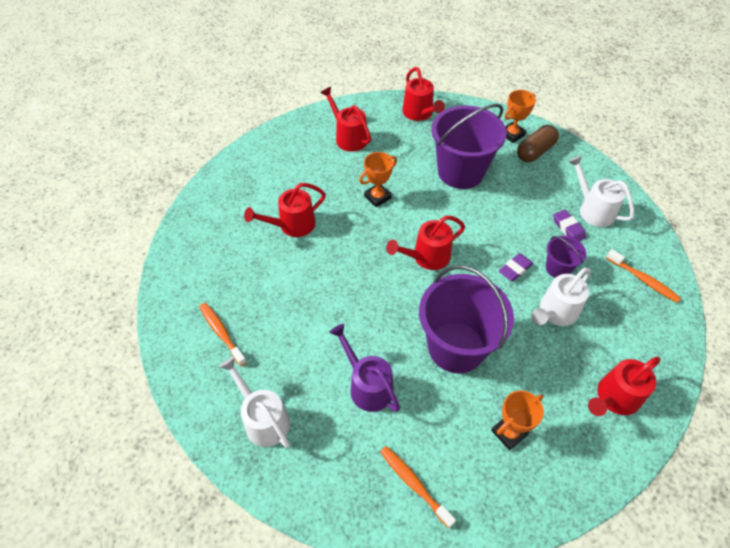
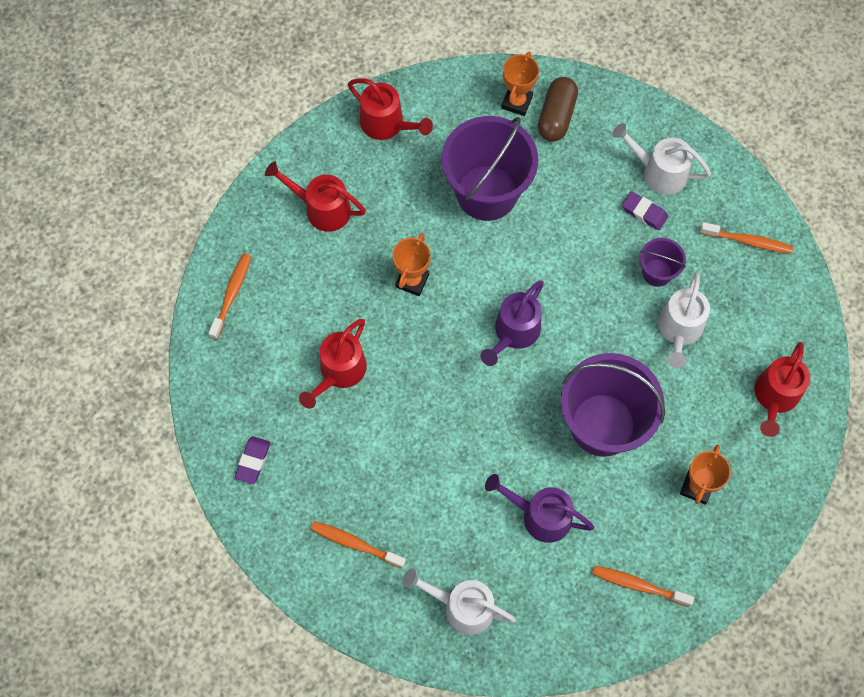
camera: 30 degrees left, 15 degrees up
red watering can [386,216,465,270] -> purple watering can [480,281,544,366]
purple eraser [499,253,533,281] -> purple eraser moved to [235,436,271,484]
none -> orange toothbrush [208,253,251,339]

